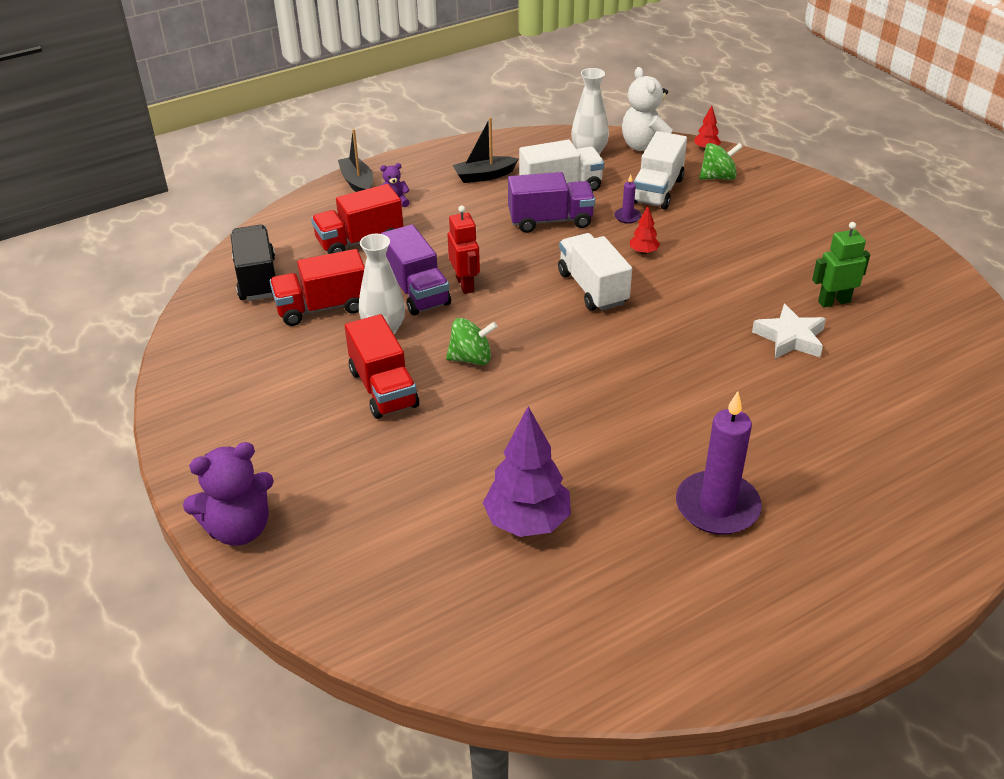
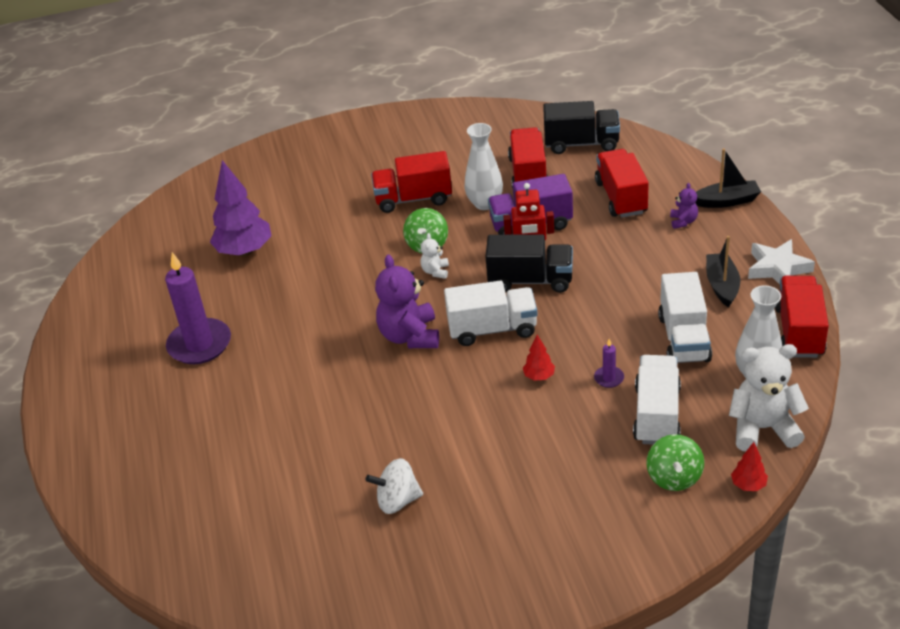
camera: 110 degrees right, 0 degrees up
purple teddy bear [183,442,274,545] -> purple teddy bear moved to [375,255,439,348]
purple truck [508,172,595,233] -> none
white truck [634,131,687,209] -> white truck turned 60 degrees clockwise [633,355,681,445]
white star [752,304,826,359] -> white star moved to [748,239,815,284]
green robot [812,222,870,308] -> white spinning top [365,458,423,514]
none -> white teddy bear [421,233,449,279]
none -> black truck [485,234,573,293]
none -> red truck [775,276,829,358]

